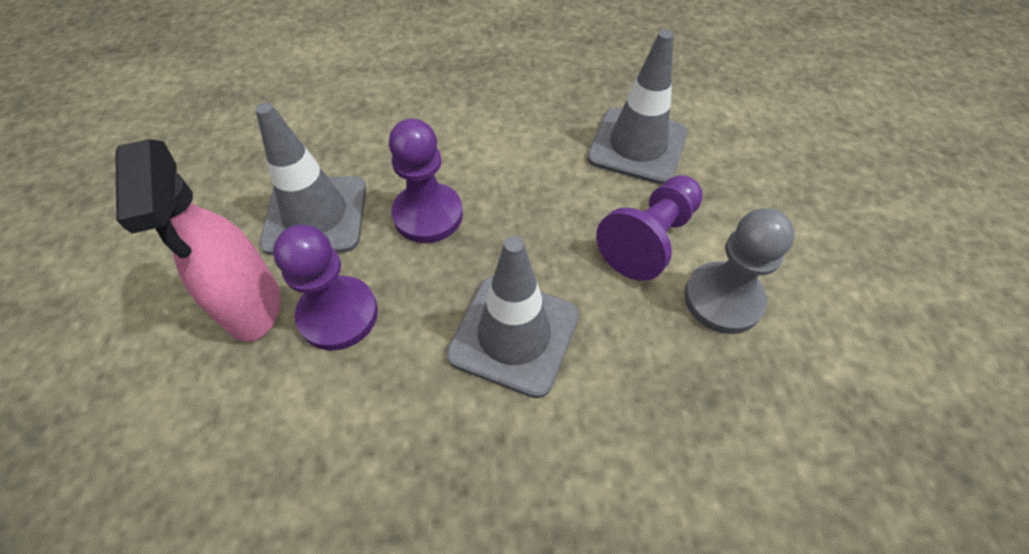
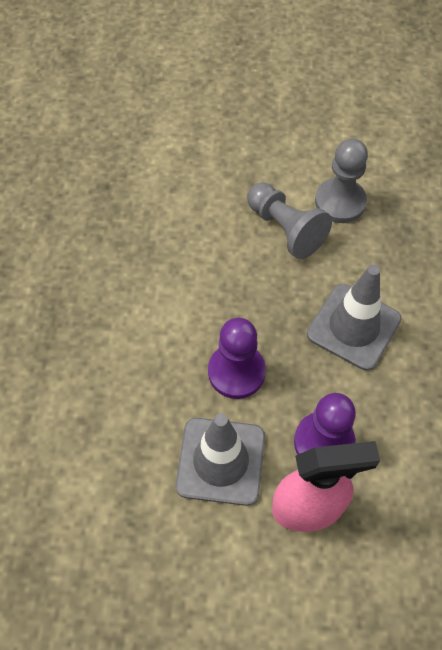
camera: 80 degrees left, 5 degrees up
grey traffic cone [587,30,687,185] -> none
purple pawn [596,175,703,281] -> grey pawn [247,182,332,259]

